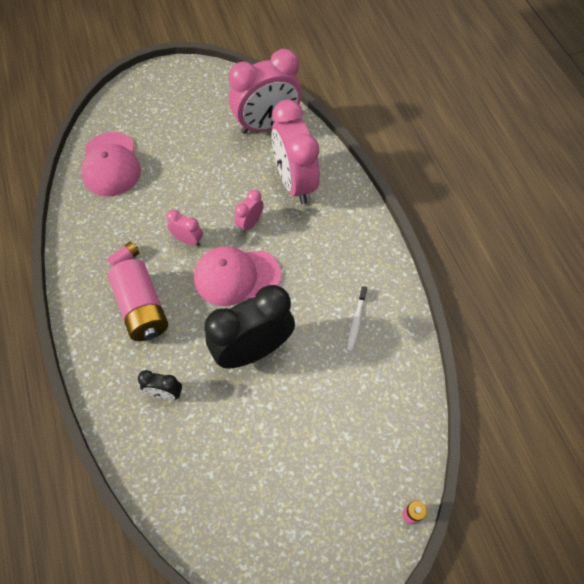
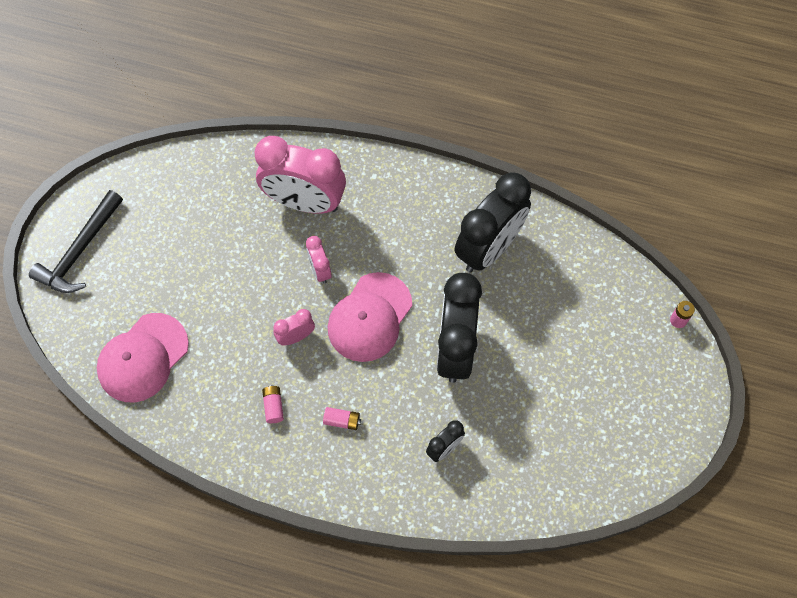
camera: 55 degrees left, 5 degrees up
pink cap [81,132,141,197] -> pink cap turned 105 degrees clockwise [97,313,189,402]
pink battery [108,259,168,341] -> pink battery [323,407,361,430], size x0.41
pink clock [229,49,302,134] -> none
white toothbrush [346,286,367,352] -> black clock [455,172,531,272]
none -> black hammer [29,190,123,293]

